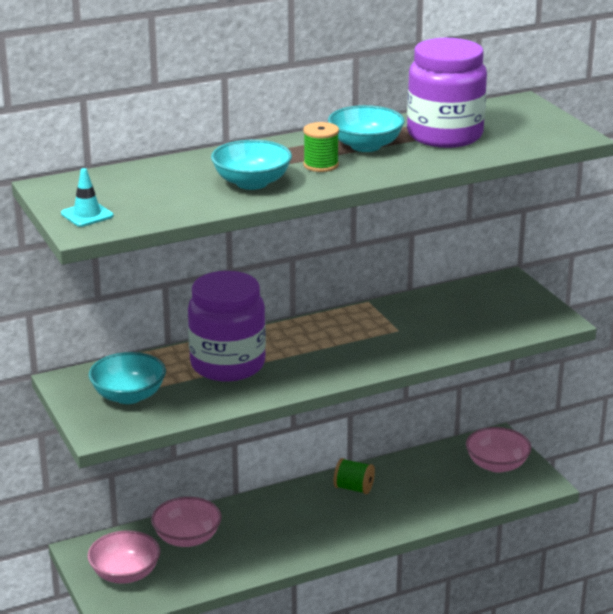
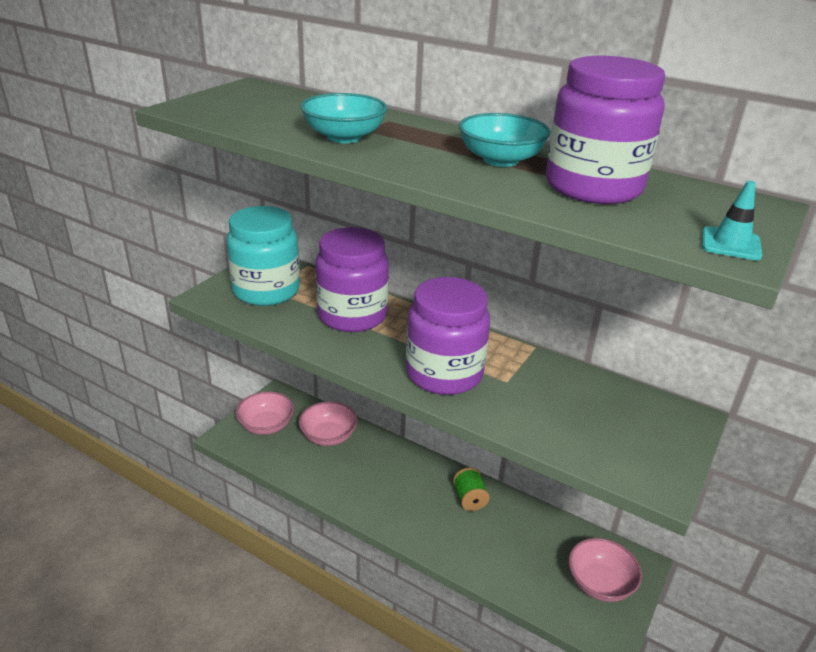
camera: 55 degrees right, 5 degrees up
turquoise traffic cone [61,168,114,227] -> turquoise traffic cone moved to [702,181,762,260]
turquoise bowl [89,352,166,404] -> turquoise jar [226,206,300,306]
green spool [303,122,339,172] -> none
none -> purple jar [406,277,490,395]

